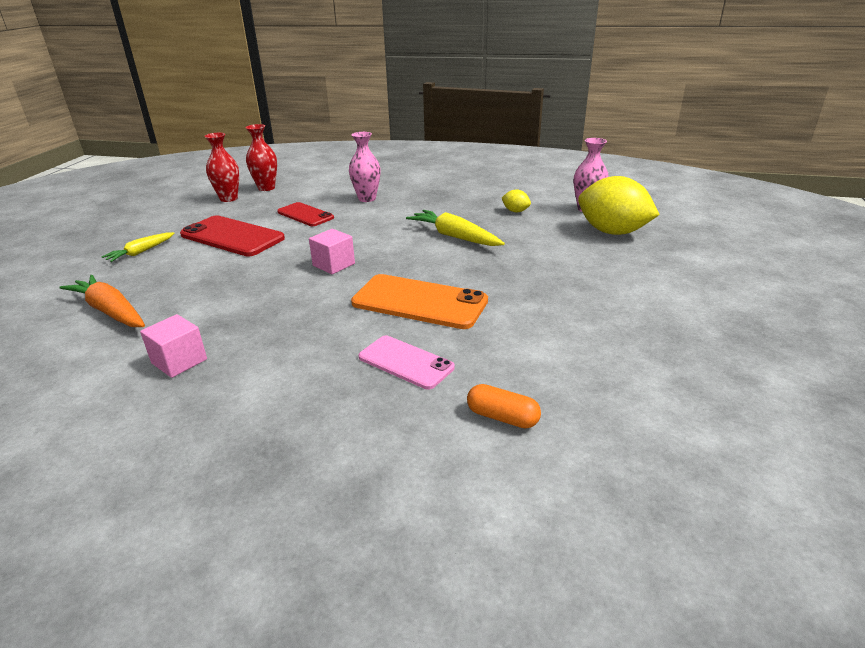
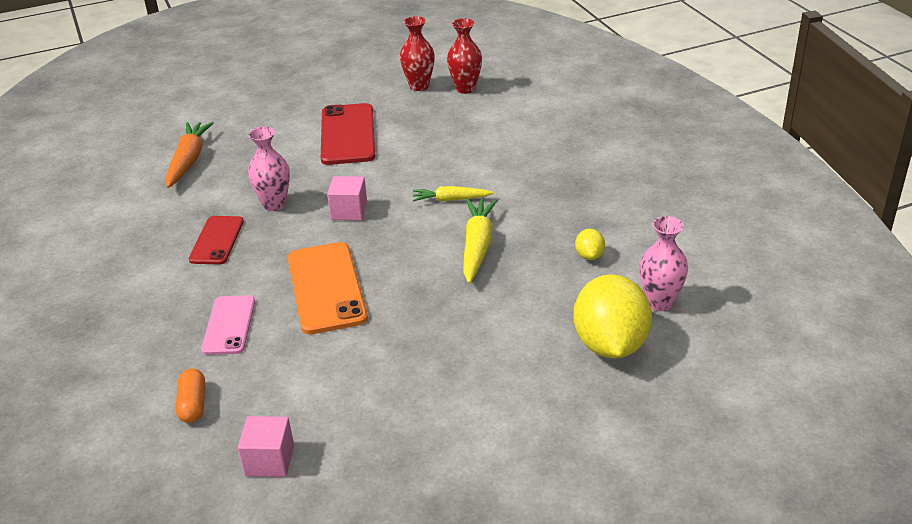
camera: 55 degrees right, 5 degrees up
yellow carrot [101,232,174,262] -> yellow carrot moved to [413,186,494,202]
pink cube [140,314,207,378] -> pink cube moved to [238,416,294,477]
red phone [277,202,334,226] -> red phone moved to [189,216,244,264]
pink vase [349,132,381,202] -> pink vase moved to [248,127,290,211]

